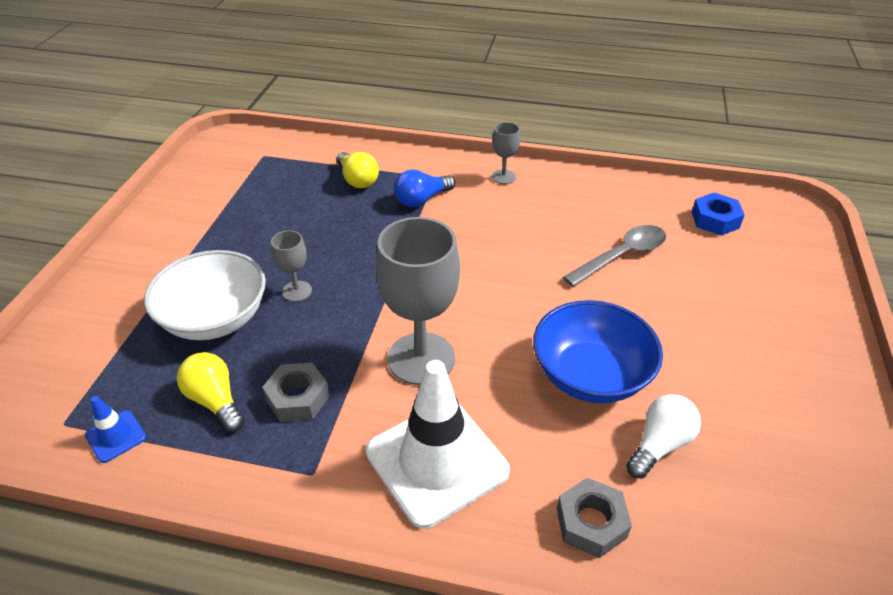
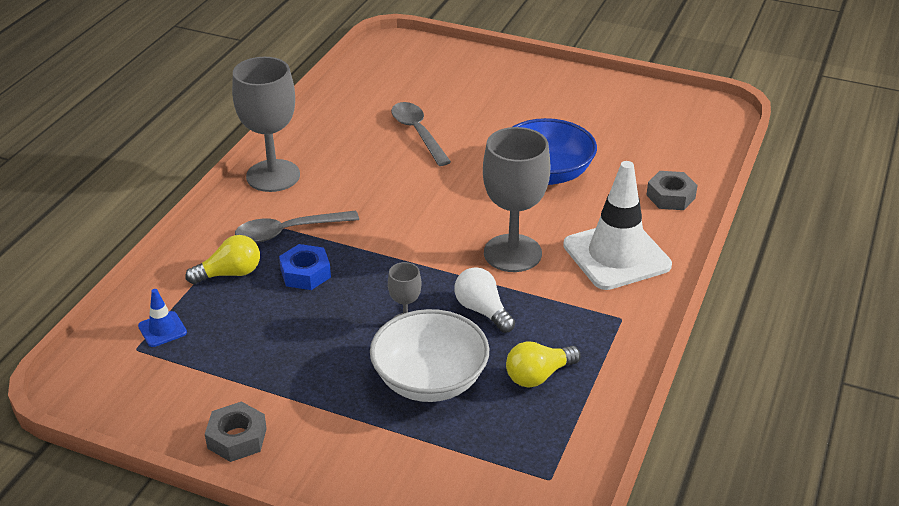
camera: 80 degrees left, 5 degrees down
blue traffic cone [85,396,146,463] -> blue traffic cone moved to [138,289,187,347]
grey nut [262,362,330,422] -> grey nut moved to [205,401,267,462]
blue light bulb [394,169,455,207] -> grey spoon [235,211,359,243]
grey goblet [492,122,520,184] -> grey goblet [232,57,300,192], size x2.09
white light bulb [626,394,701,478] -> white light bulb moved to [454,267,515,333]
blue nut [692,193,745,235] -> blue nut moved to [279,244,331,290]

